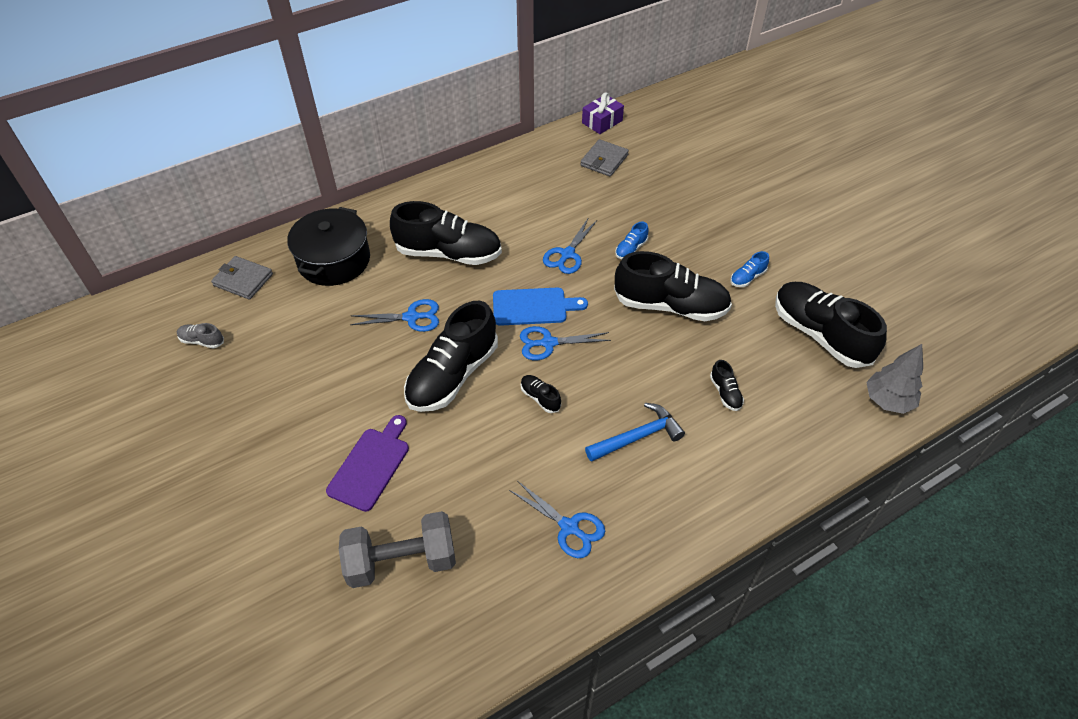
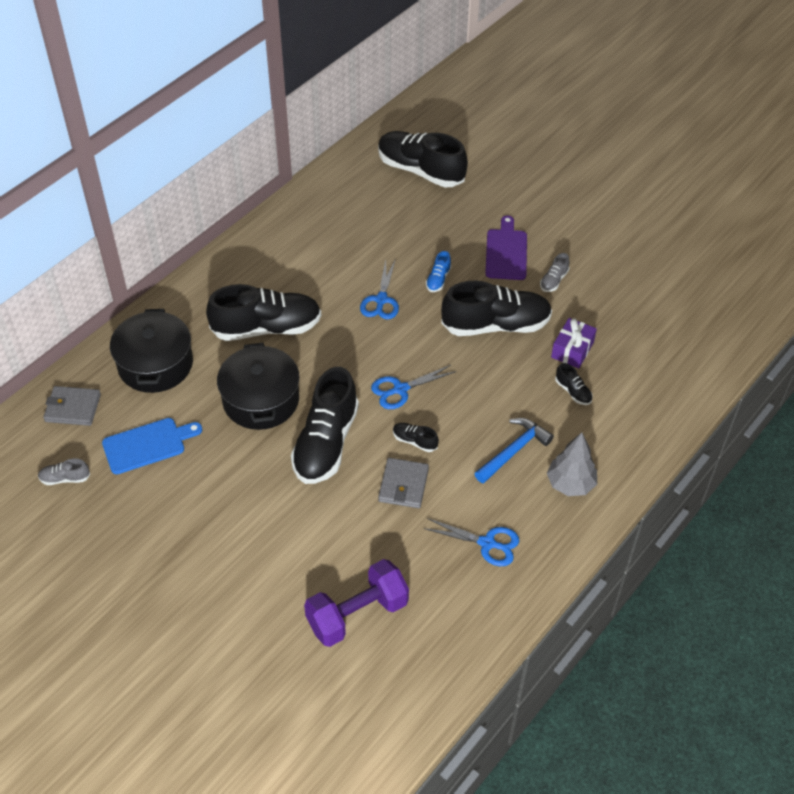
camera: 20 degrees left, 0 degrees up
purple cutting board [326,415,409,512] -> purple cutting board moved to [485,216,527,280]
grey dumbbell [339,511,456,588] -> purple dumbbell [304,559,409,647]
blue scissors [350,299,439,332] -> black pot [217,343,299,430]
blue cutting board [493,288,588,326] -> blue cutting board moved to [102,418,202,474]
grey wallet [580,139,629,177] -> grey wallet moved to [378,458,429,508]
purple gift [582,92,624,134] -> purple gift moved to [551,318,597,369]
blue shoe [731,251,769,287] -> grey shoe [540,253,570,292]
black shoe [775,282,887,368] -> black shoe moved to [378,131,468,187]
grey tree [866,344,923,414] -> grey tree moved to [547,433,597,496]

